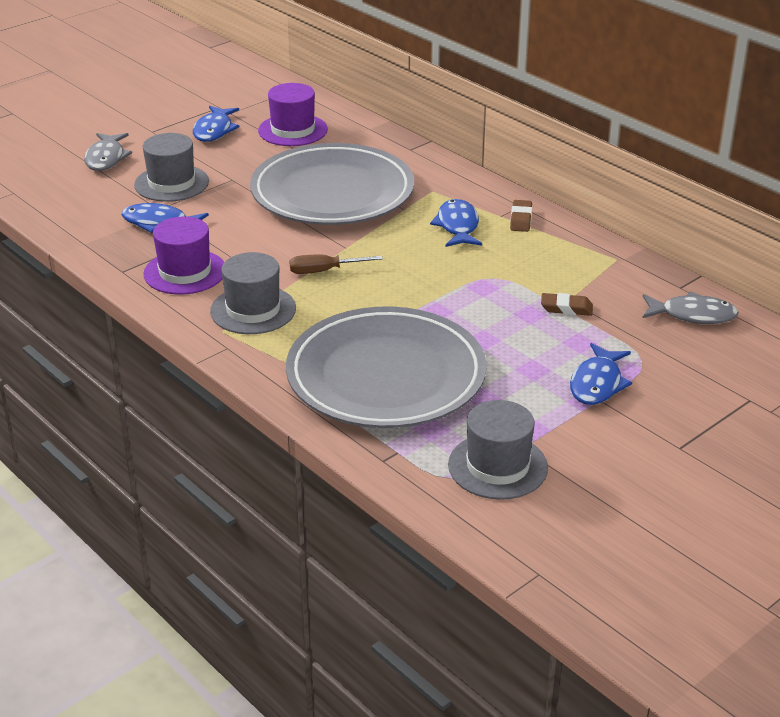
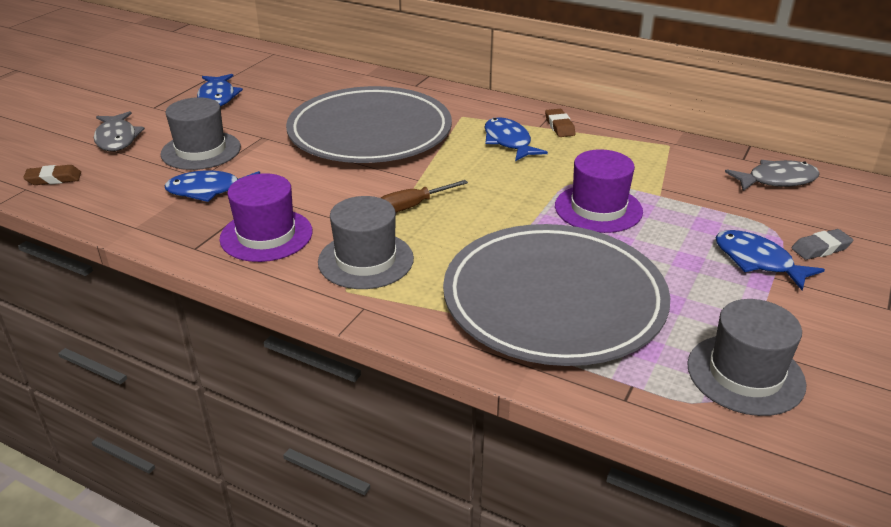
camera: 20 degrees left, 0 degrees up
purple hat [258,83,328,146] -> purple hat moved to [555,149,643,233]
brown eraser [541,293,593,316] -> brown eraser moved to [23,165,81,185]
blue fish [570,343,632,405] -> blue fish turned 135 degrees clockwise [715,230,825,290]
none -> grey eraser [792,229,853,260]

